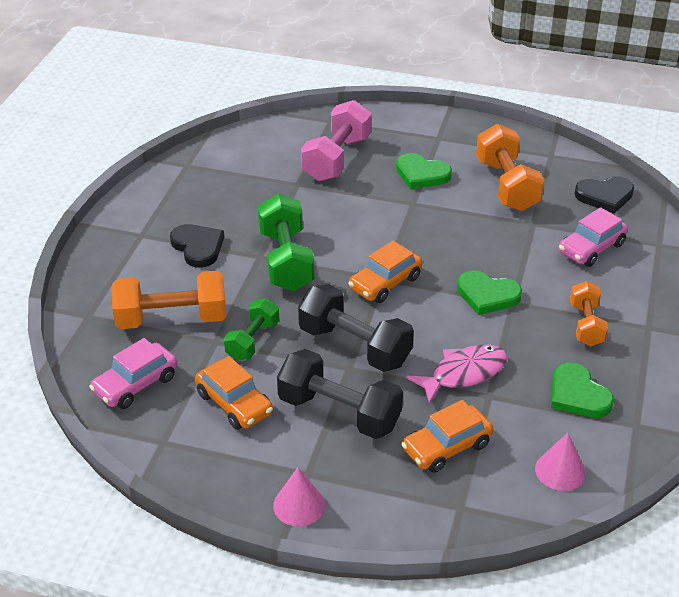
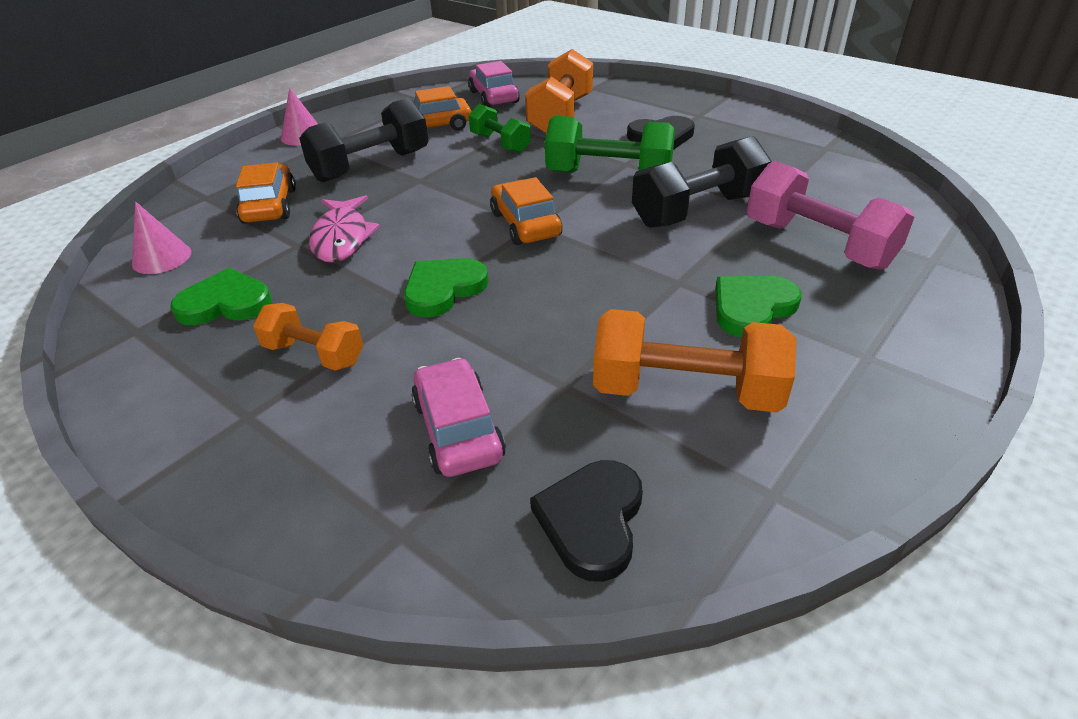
camera: 115 degrees right, 0 degrees up
black dumbbell [298,284,414,372] -> black dumbbell moved to [632,136,771,228]

